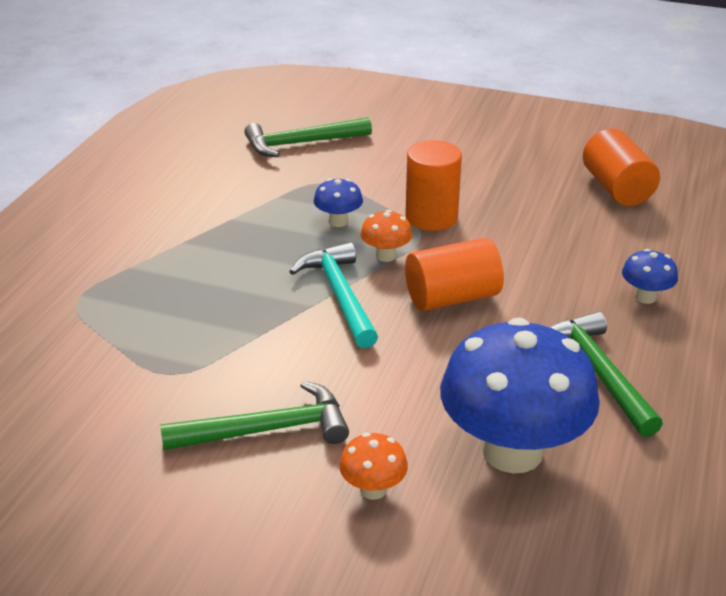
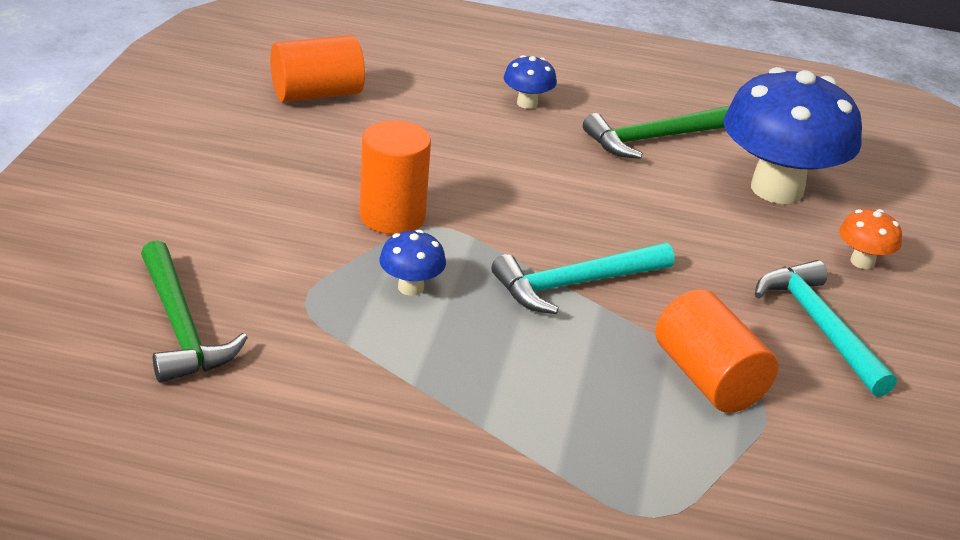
camera: 100 degrees left, 0 degrees up
green hammer [160,381,349,450] -> turquoise hammer [755,260,897,397]
orange mushroom [360,210,412,262] -> none
orange cylinder [405,238,504,311] -> orange cylinder moved to [655,289,778,413]

